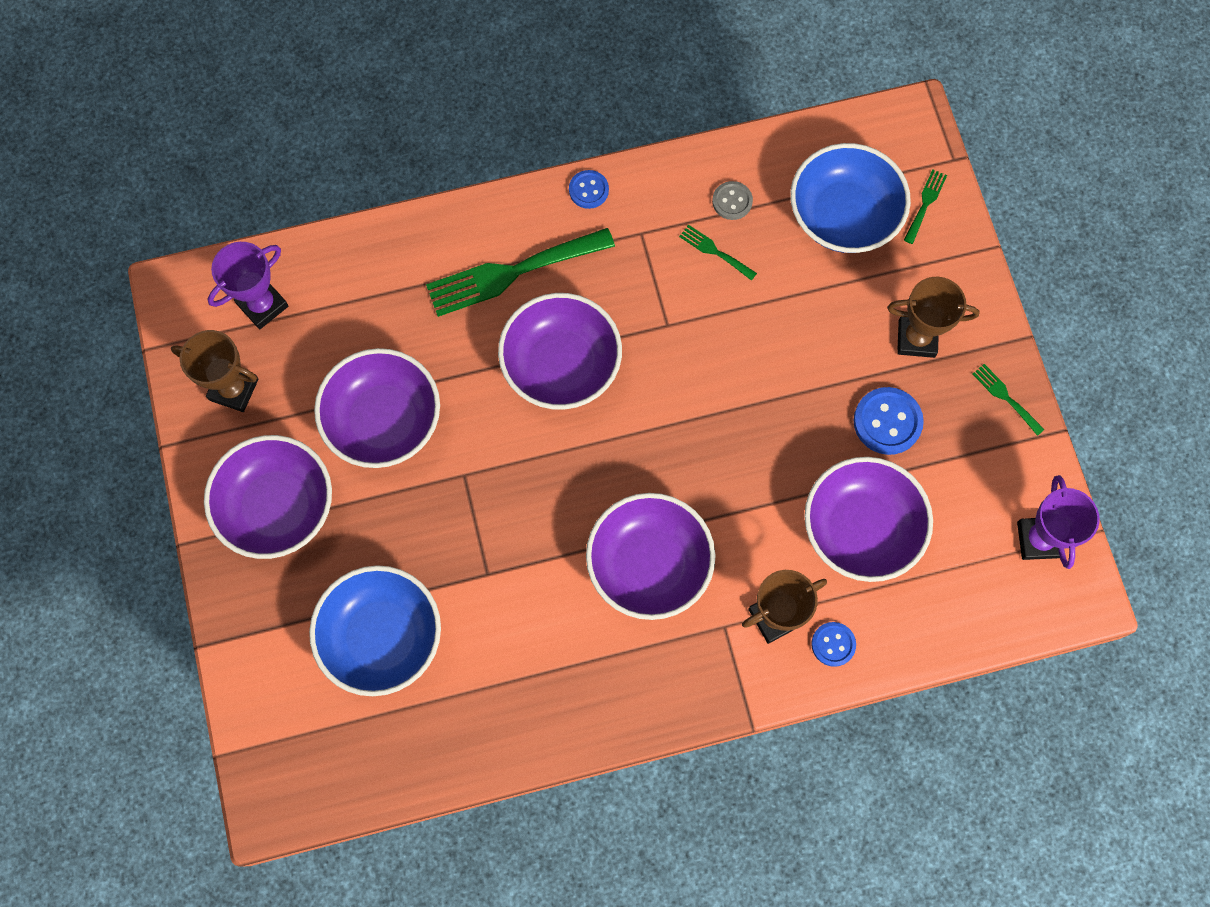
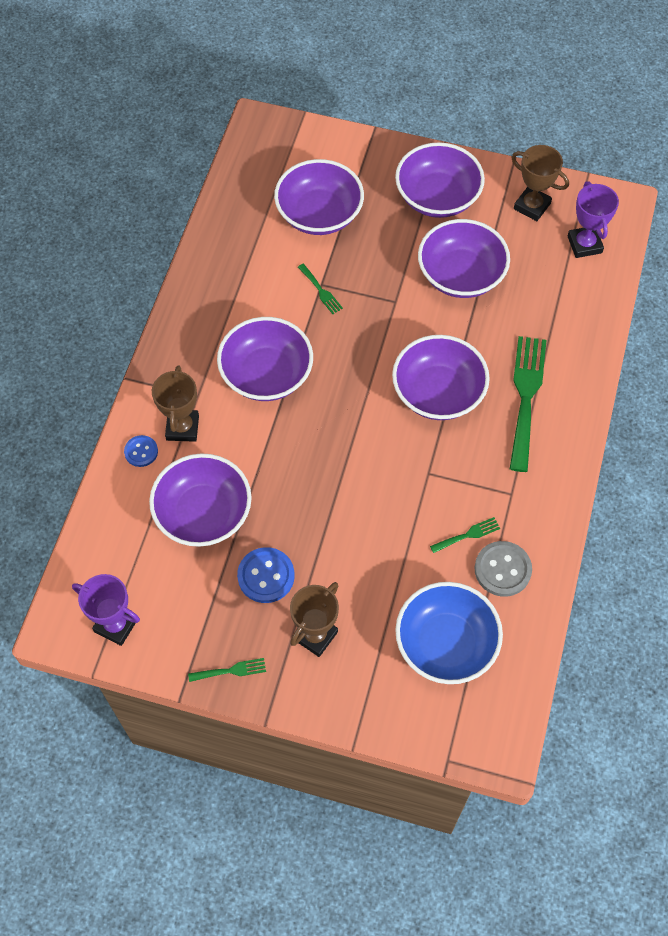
camera: 120 degrees right, 10 degrees down
brown trophy [171,330,259,412] -> brown trophy turned 75 degrees clockwise [511,145,569,221]
blue bowl [309,565,441,696] -> purple bowl [274,159,364,235]
blue button [569,170,609,209] -> none
grey button [712,181,753,220] -> grey button [475,541,532,597], size x1.62
green fork [904,170,947,244] -> green fork moved to [298,264,343,314]

